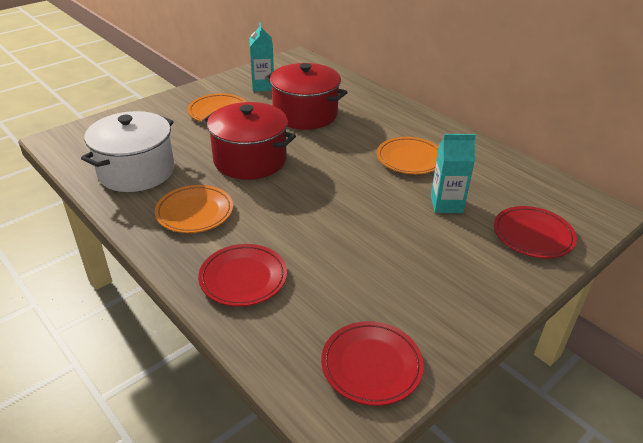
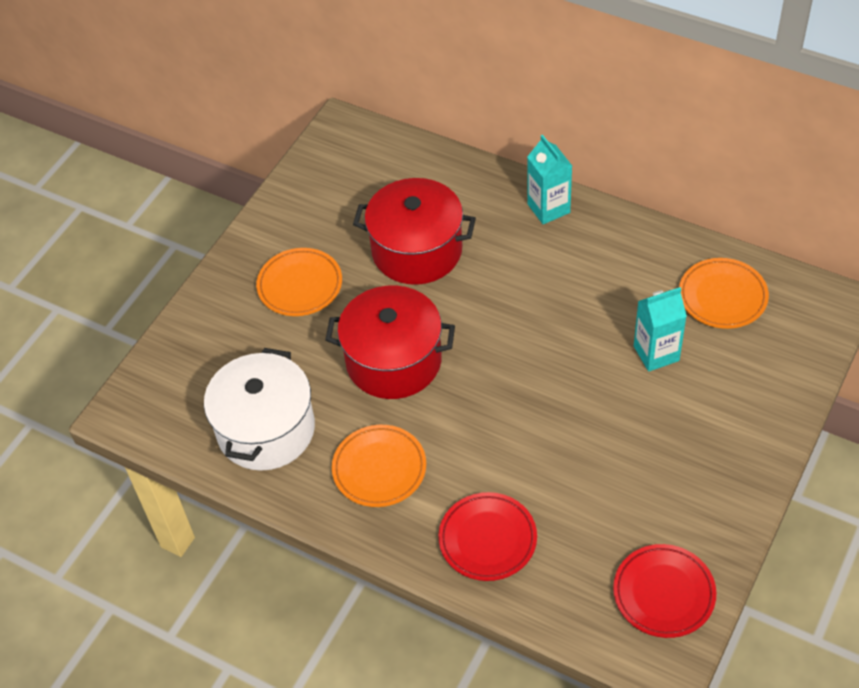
camera: 15 degrees left, 15 degrees up
turquoise carton [249,23,274,91] -> turquoise carton moved to [527,135,572,224]
orange plate [377,137,439,174] -> orange plate moved to [679,258,769,329]
red plate [494,206,577,258] -> none

